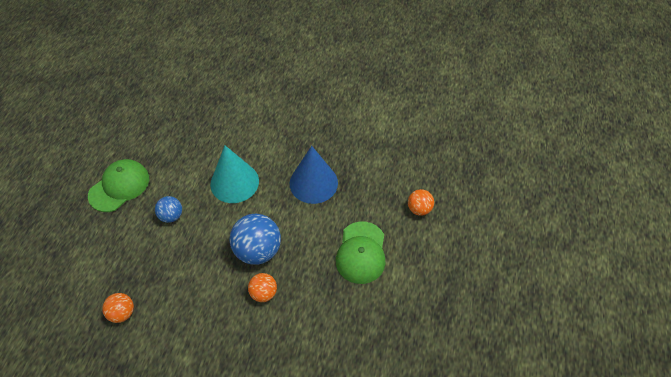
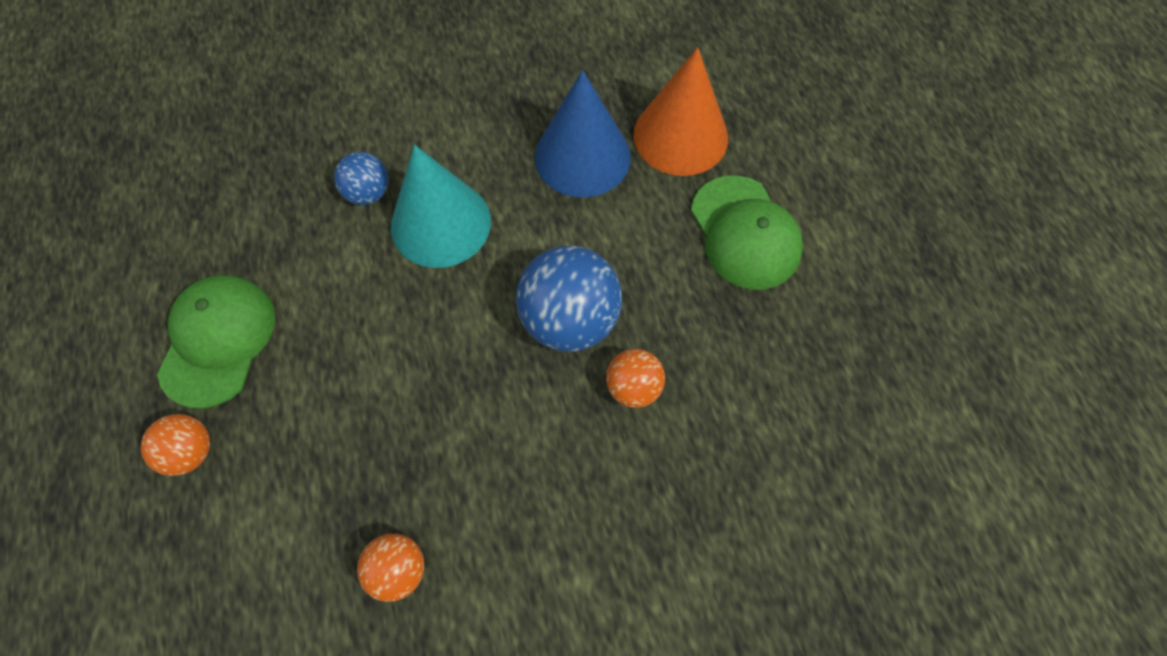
camera: 30 degrees left, 10 degrees up
blue ball [155,196,182,223] -> blue ball moved to [334,152,389,205]
orange ball [408,189,434,216] -> orange ball moved to [141,414,210,476]
none -> orange cone [633,47,728,176]

